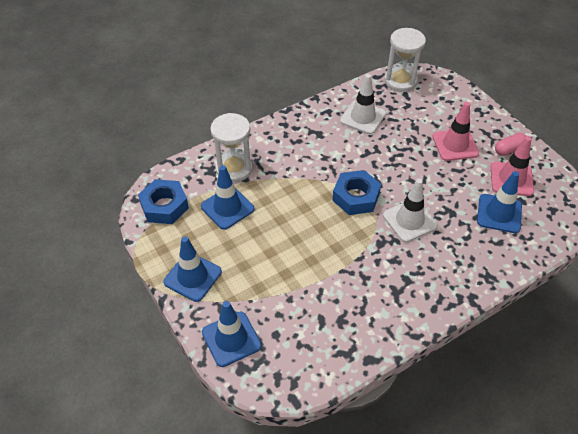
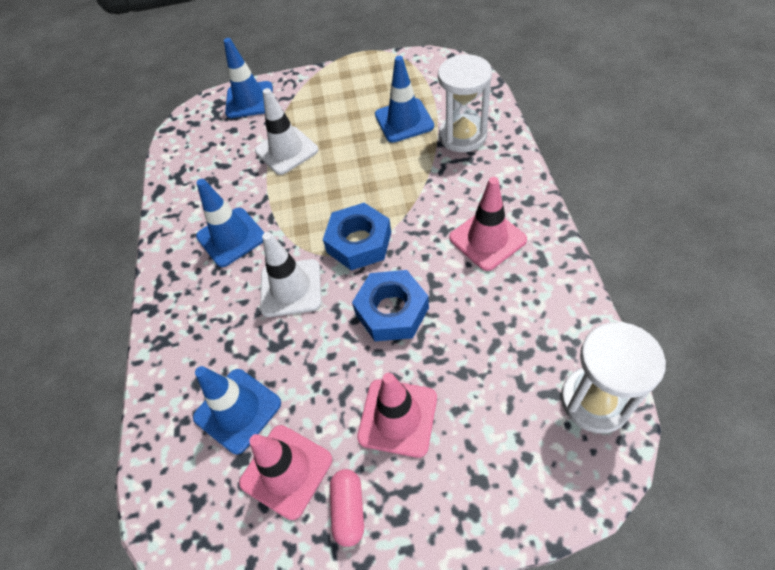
camera: 120 degrees right, 5 degrees up
blue nut [138,179,189,224] -> blue nut moved to [352,270,429,341]
blue traffic cone [163,236,222,302] -> blue traffic cone moved to [196,179,264,267]
white traffic cone [340,74,386,134] -> white traffic cone moved to [255,88,318,175]
none -> pink traffic cone [449,177,527,271]

